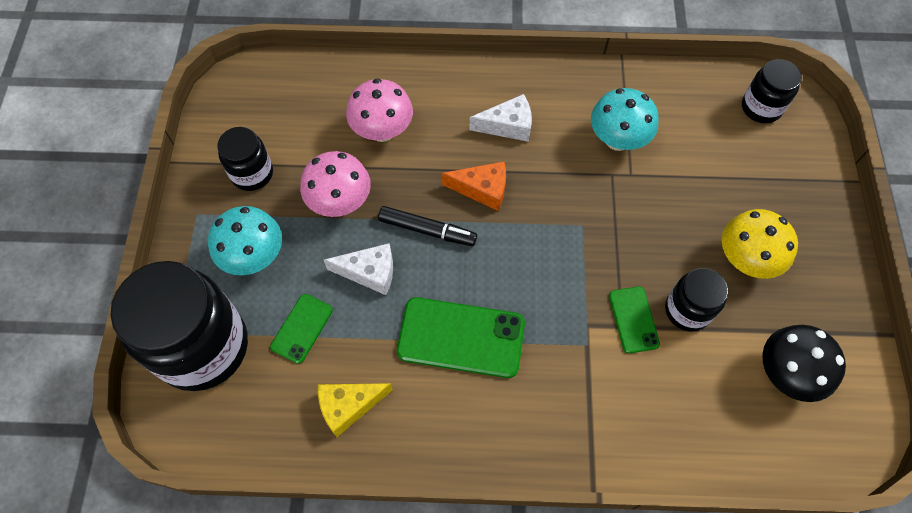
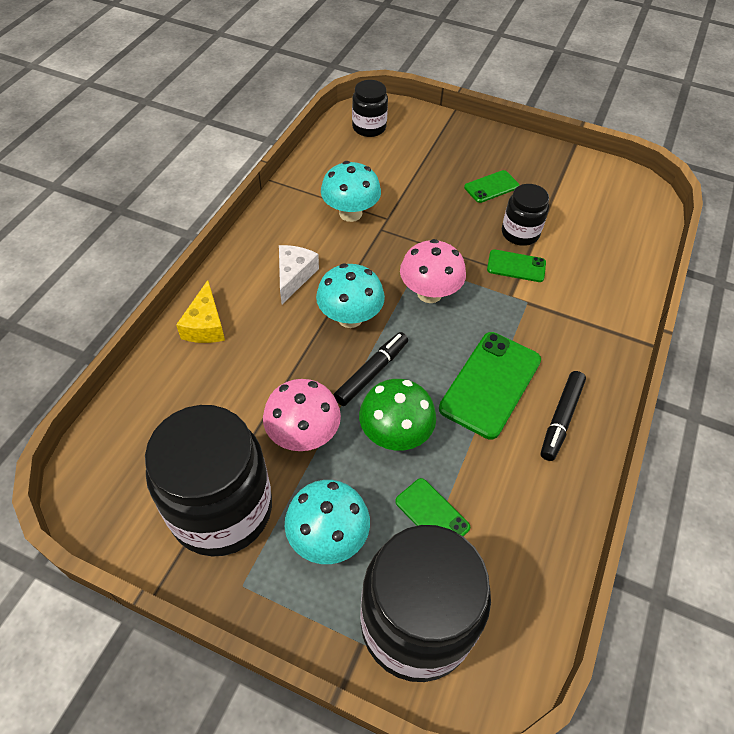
camera: 70 degrees left, 10 degrees down
black jar [217,127,273,191] -> black jar [145,405,272,557], size x1.96
yellow cheese [318,383,393,437] -> yellow cheese moved to [176,280,225,343]
white cheese [324,243,393,295] -> green mushroom [359,379,436,450]
pink mushroom [346,78,413,142] -> pink mushroom moved to [400,239,466,303]
orange cheese [442,161,506,211] -> turquoise mushroom [316,263,385,328]
yellow mushroom [722,209,798,279] -> green phone [464,170,520,203]
black mushroom [762,325,846,402] -> none
none -> black marker [541,371,586,461]

